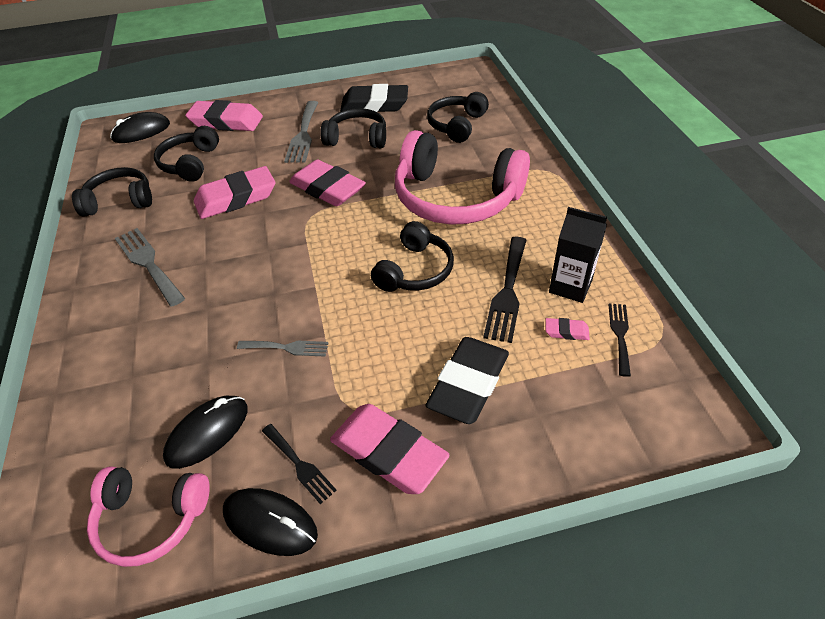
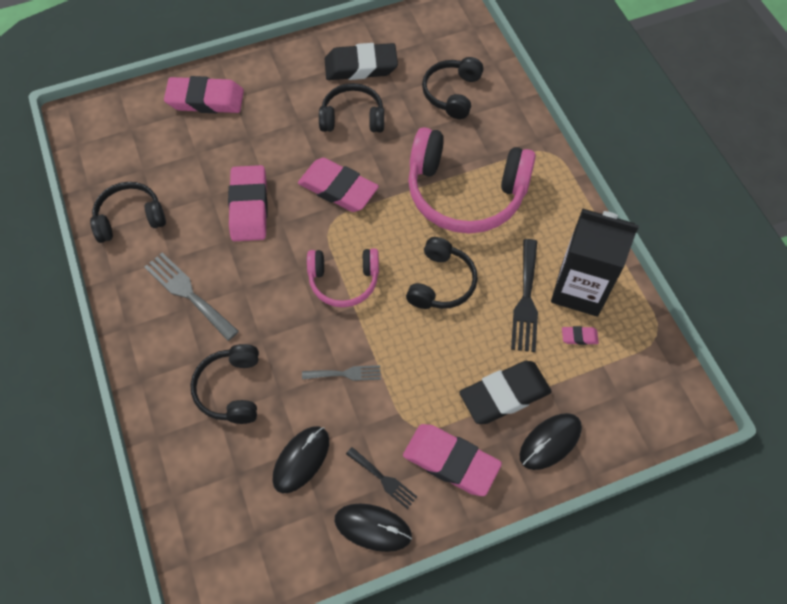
camera: 10 degrees left, 15 degrees up
pink headphones [87,466,210,567] -> pink headphones moved to [307,248,379,307]
black mouse [110,112,170,143] -> black mouse moved to [519,413,582,470]
black headphones [154,126,219,182] -> black headphones moved to [190,344,259,424]
pink eraser [194,166,275,219] -> pink eraser turned 60 degrees counterclockwise [228,165,268,241]
grey fork [284,101,318,163] -> none
black eraser [425,337,509,424] -> black eraser turned 45 degrees clockwise [459,361,552,424]
black carton [549,207,607,303] -> black carton [551,208,639,317], size x1.59
black fork [608,303,631,377] -> none

